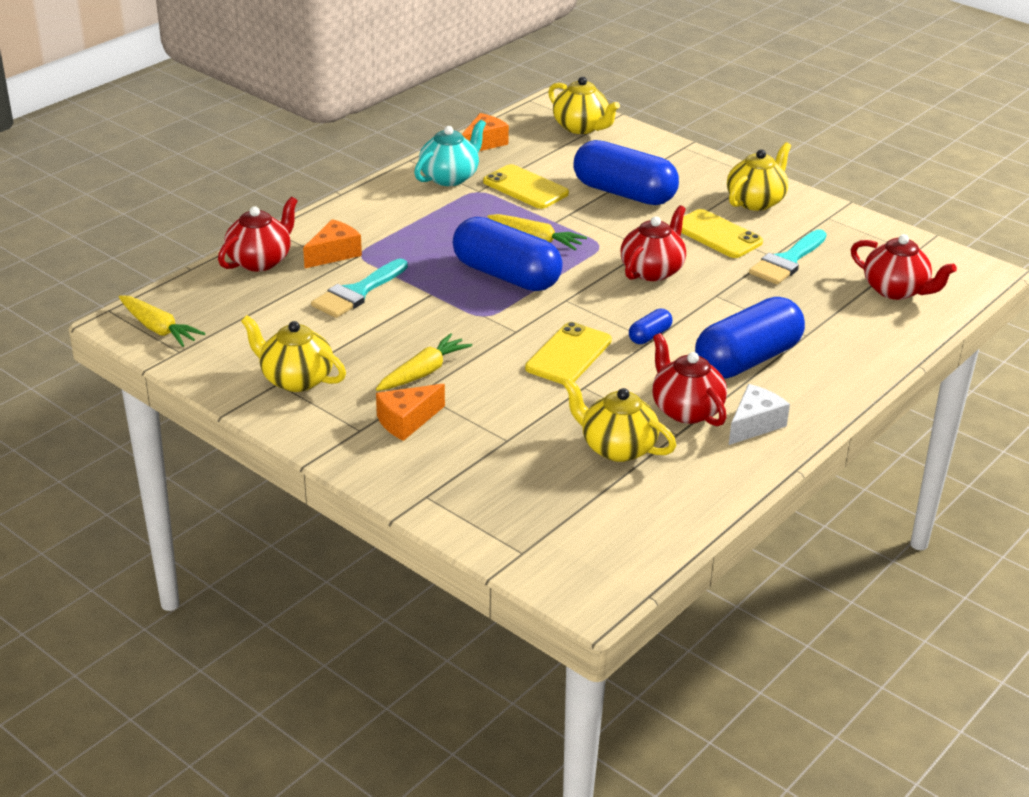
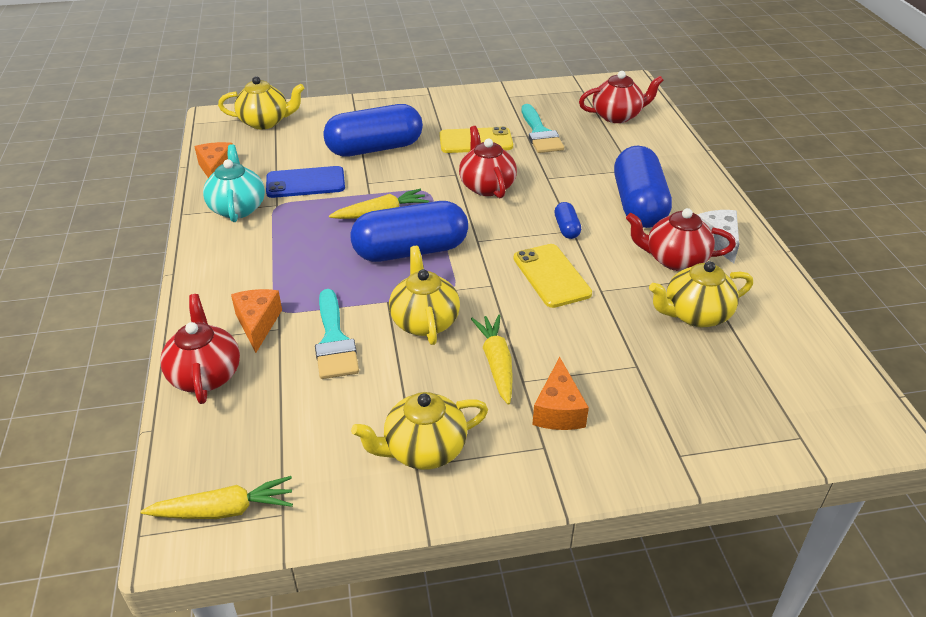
camera: 50 degrees left, 5 degrees up
yellow phone [483,164,569,209] -> blue phone [266,166,345,198]
yellow teapot [727,142,791,211] -> yellow teapot moved to [389,246,460,345]

